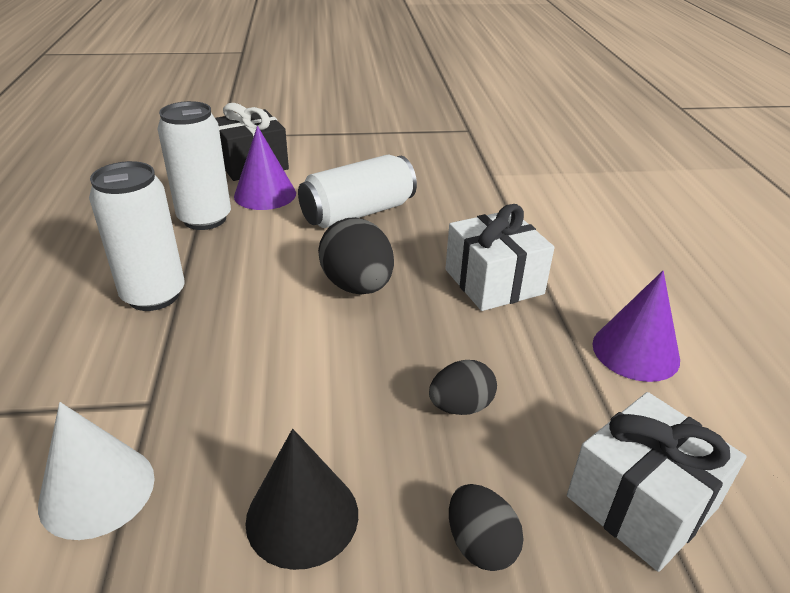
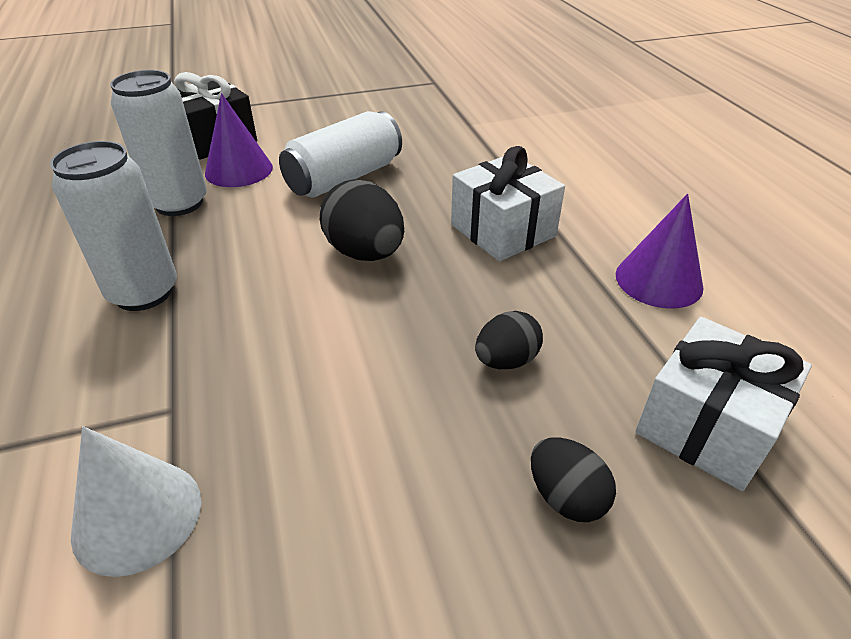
camera: 10 degrees left, 5 degrees up
black cone [245,429,358,570] -> none

